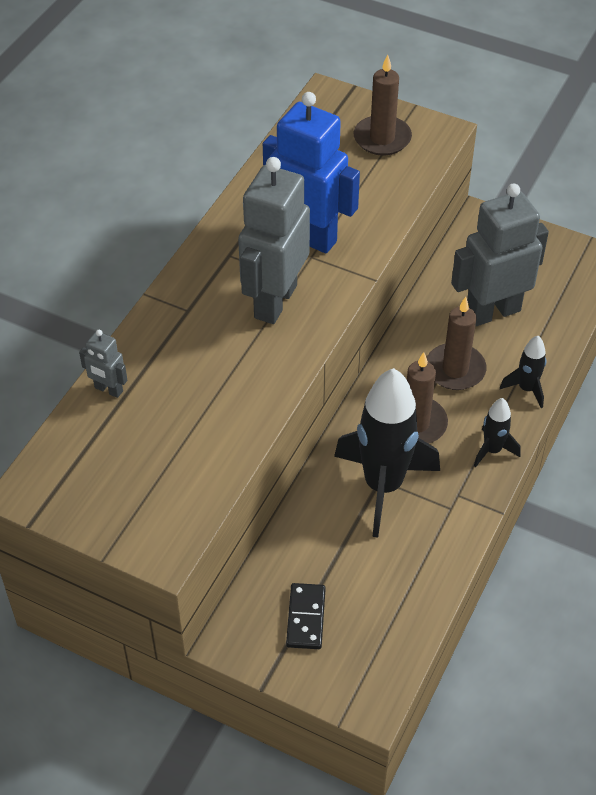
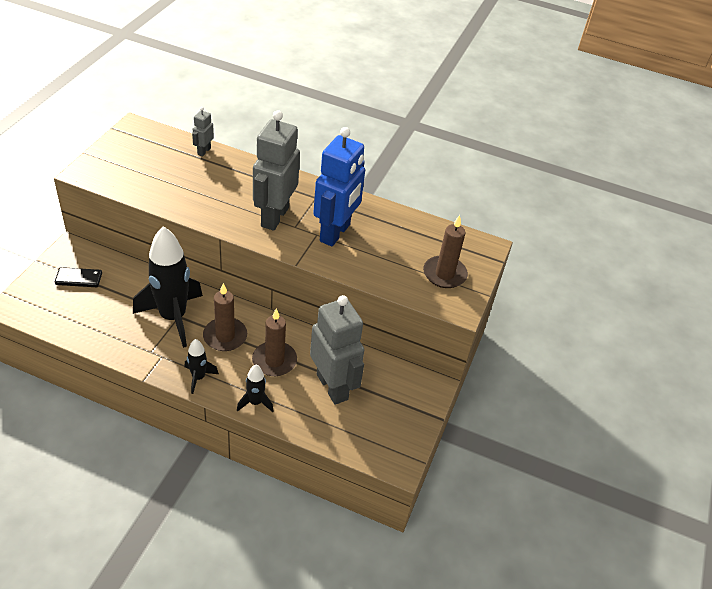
camera: 80 degrees right, 5 degrees down
grey robot [238,157,310,324] -> grey robot turned 90 degrees counterclockwise [253,110,300,231]

